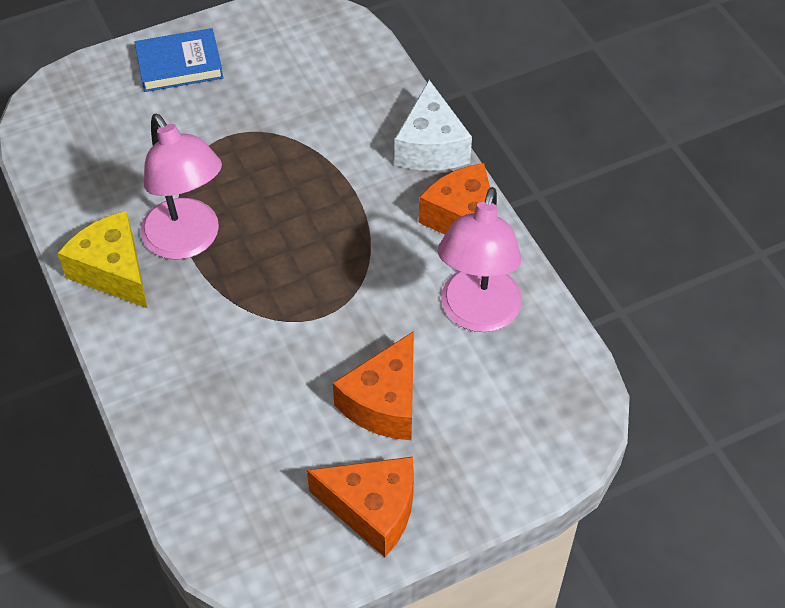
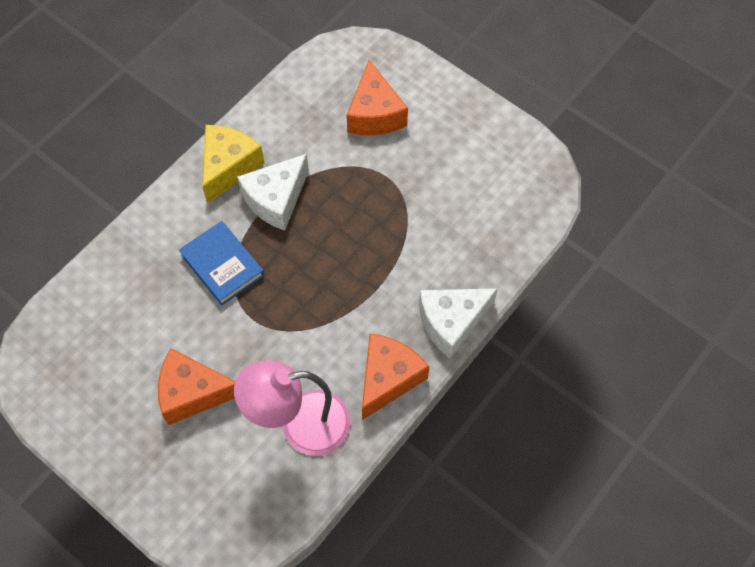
camera: 65 degrees right, 10 degrees up
blue book [134,28,224,92] -> blue book moved to [179,221,264,306]
pink lamp [140,114,222,260] -> white cheese [237,154,309,230]
orange cheese [307,457,414,557] -> orange cheese moved to [347,60,408,136]

